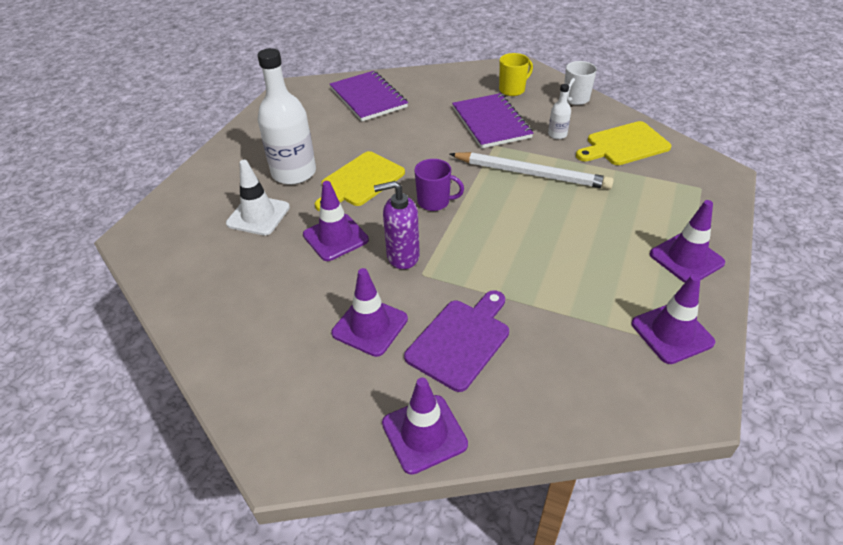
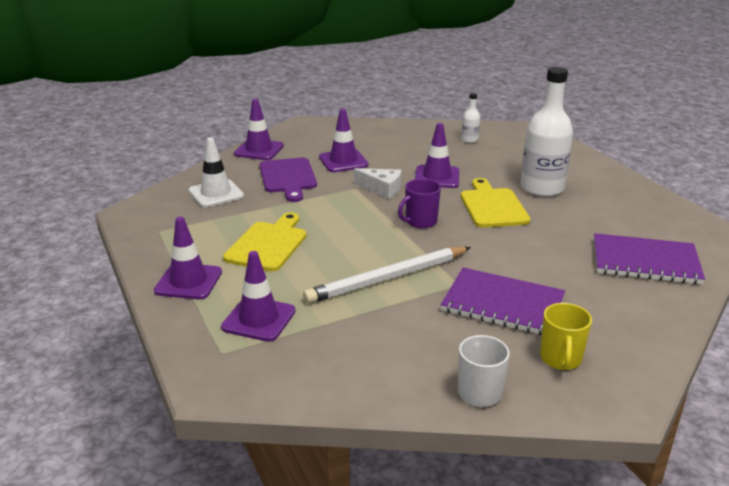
camera: 130 degrees right, 15 degrees down
white traffic cone [226,160,290,235] -> white traffic cone moved to [188,137,244,207]
purple soap dispenser [374,181,420,269] -> white cheese [354,168,402,199]
white bottle [548,84,571,139] -> white bottle moved to [461,93,480,143]
yellow cutting board [576,121,671,165] -> yellow cutting board moved to [223,213,307,272]
purple traffic cone [631,274,715,364] -> purple traffic cone moved to [221,251,296,342]

